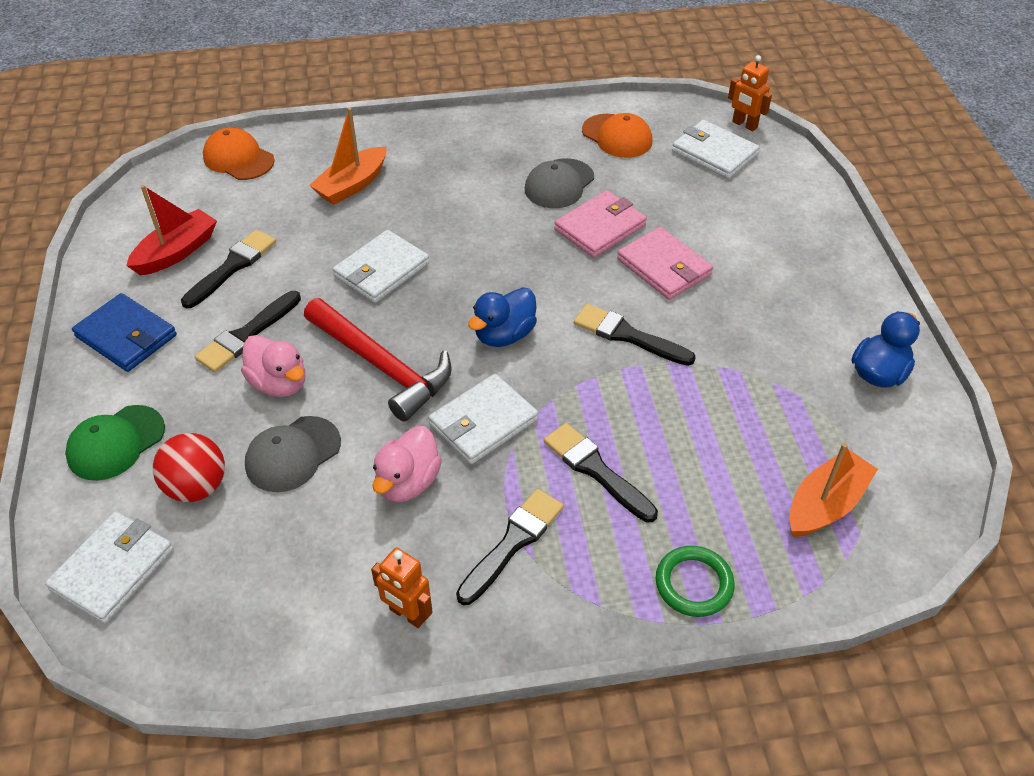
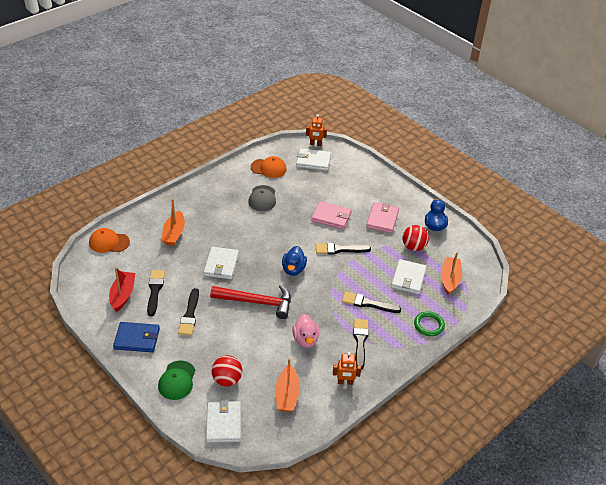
camera: 35 degrees left, 5 degrees down
pink duck [241,335,305,397] -> none
grey cap [245,416,341,492] -> none
white wallet [428,374,538,464] -> white wallet moved to [391,259,427,294]
pink wallet [554,190,647,258] -> pink wallet moved to [366,202,399,233]
none -> orange boat [275,359,300,412]
none -> red ball [403,225,429,251]

